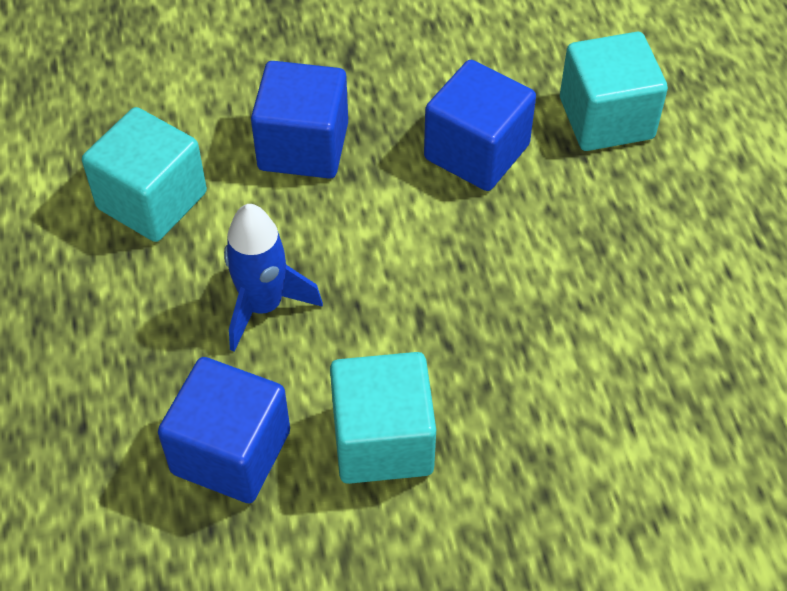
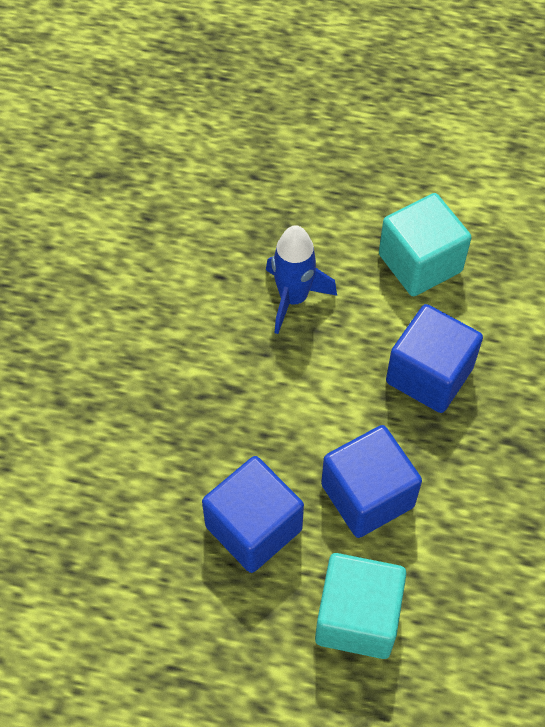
camera: 115 degrees right, 5 degrees up
blue cube [158,357,290,503] -> blue cube moved to [202,456,304,573]
turquoise cube [330,352,436,484] -> none

